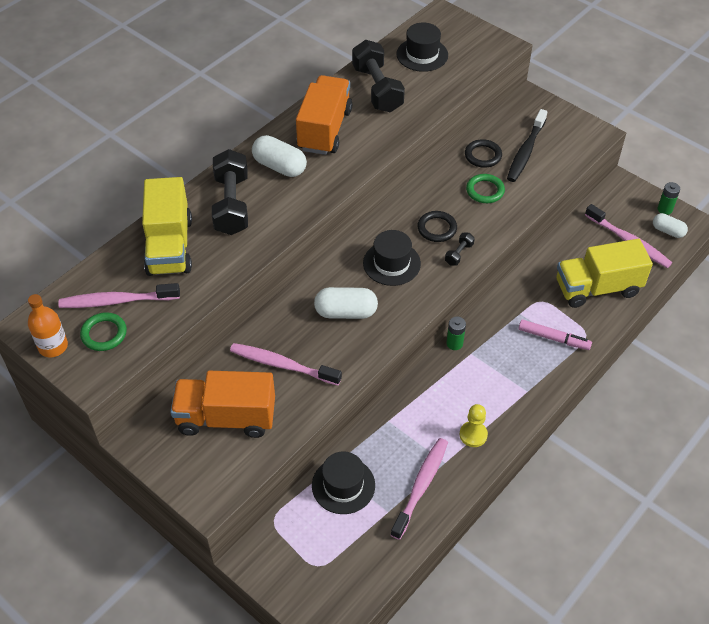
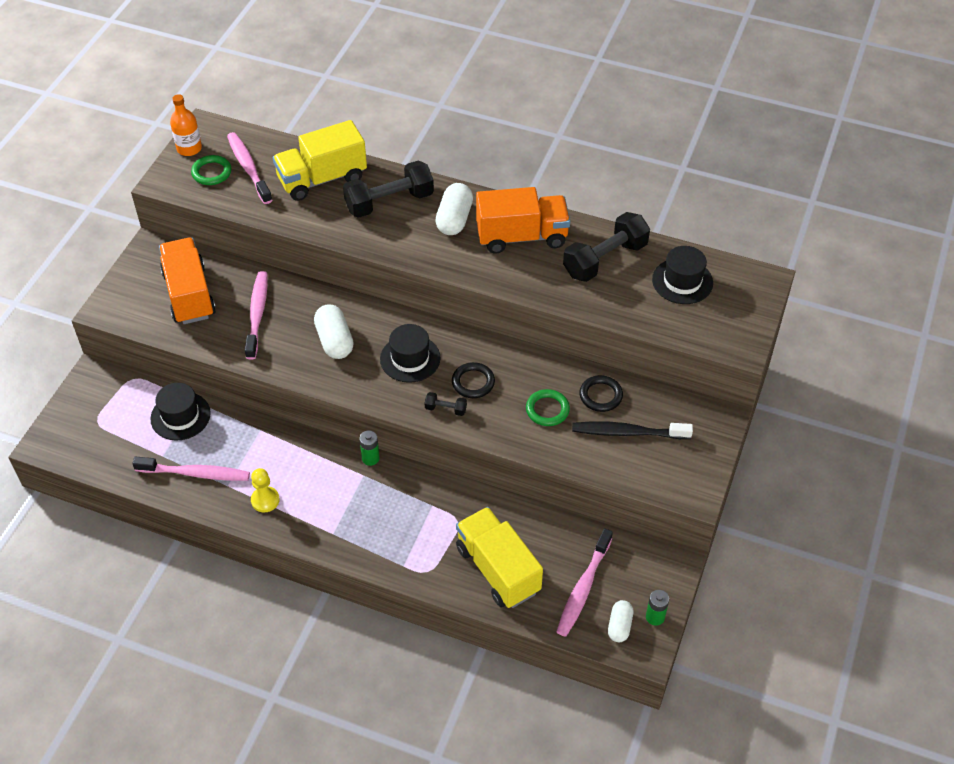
camera: 70 degrees right, 0 degrees up
pink marker [519,319,592,350] -> none

